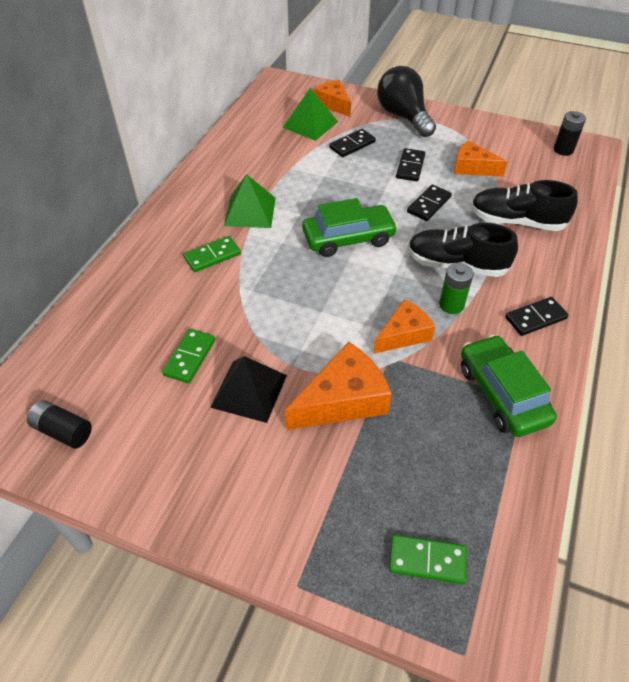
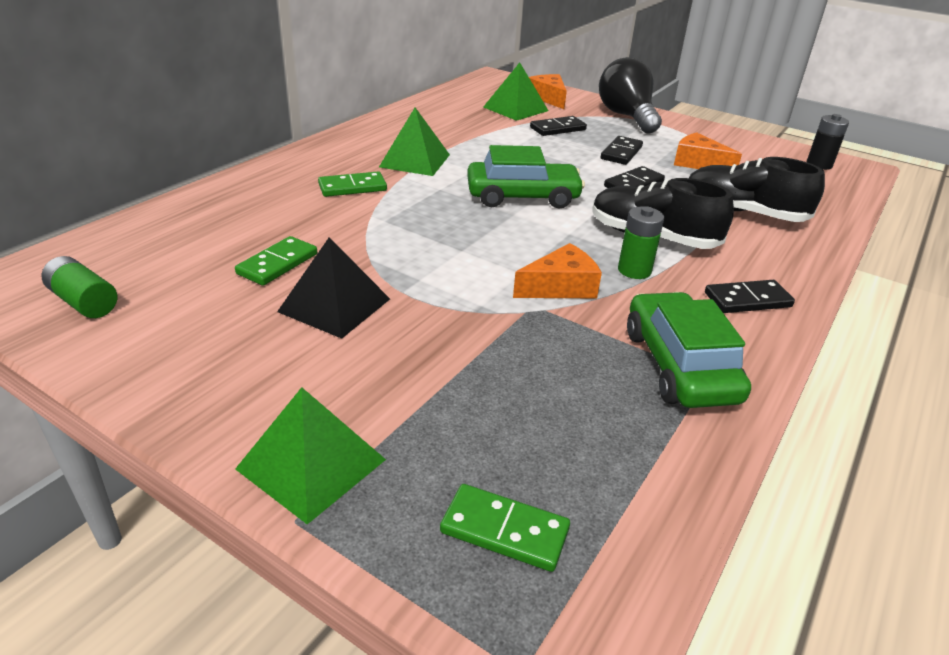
camera: 10 degrees right, 15 degrees down
black battery [27,400,92,449] -> green battery [41,256,117,318]
orange cheese [285,342,392,430] -> none
none -> green pyramid [235,387,386,524]

